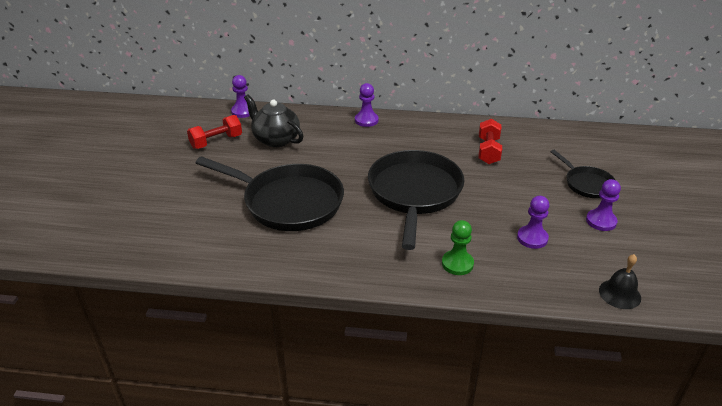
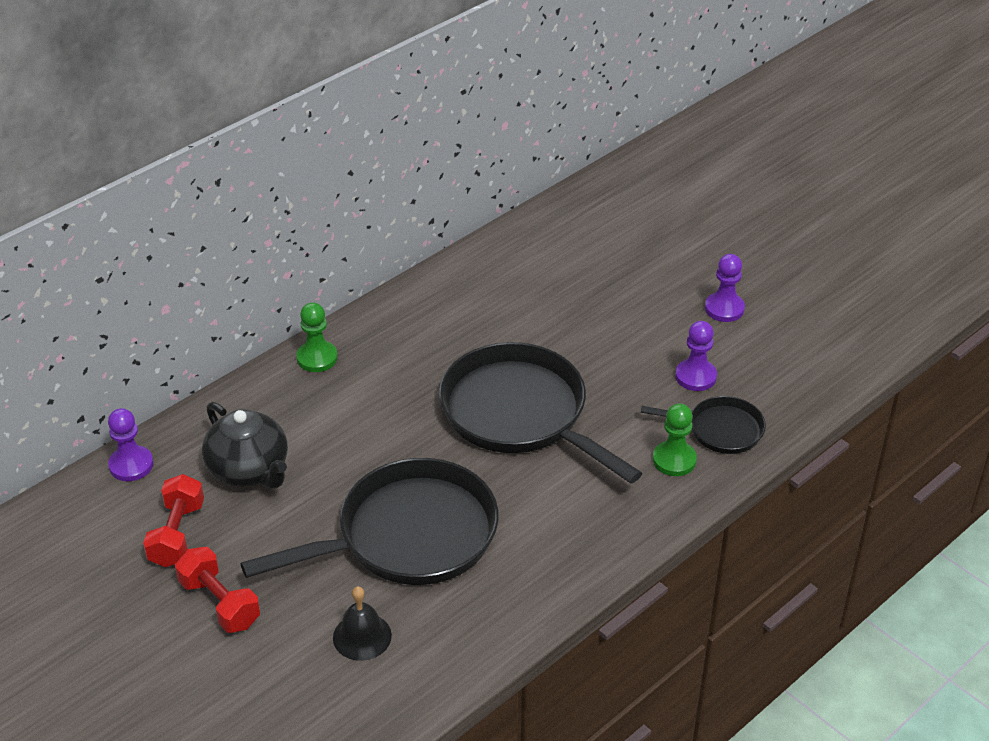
camera: 50 degrees left, 5 degrees up
black teapot [244,94,303,147] -> black teapot turned 120 degrees counterclockwise [202,402,288,488]
purple pawn [355,83,379,127] -> green pawn [296,302,338,372]
red dumbbell [479,119,502,164] -> red dumbbell moved to [175,547,260,633]
black pan [551,150,615,198] -> black pan moved to [641,396,766,454]
black bell [599,254,641,309] -> black bell moved to [333,586,392,661]

